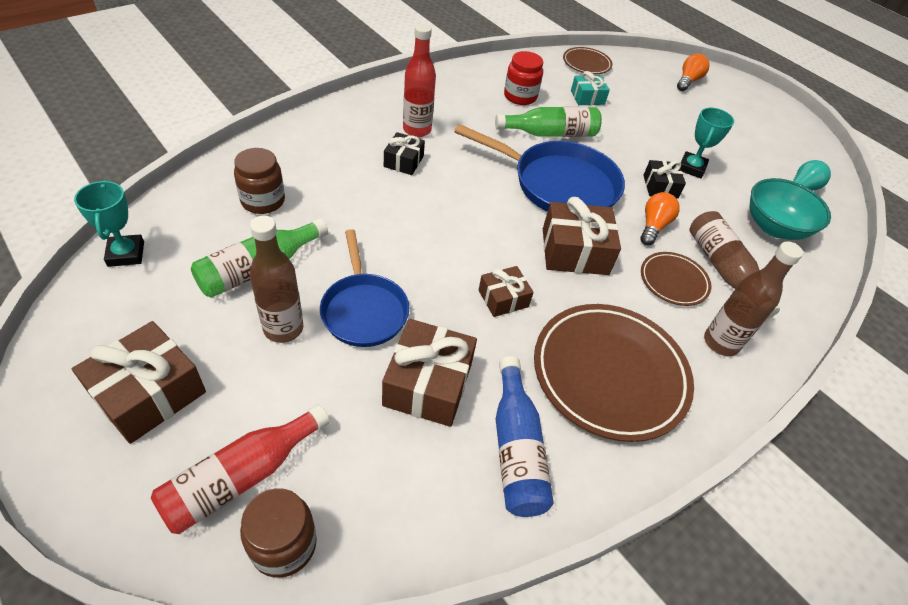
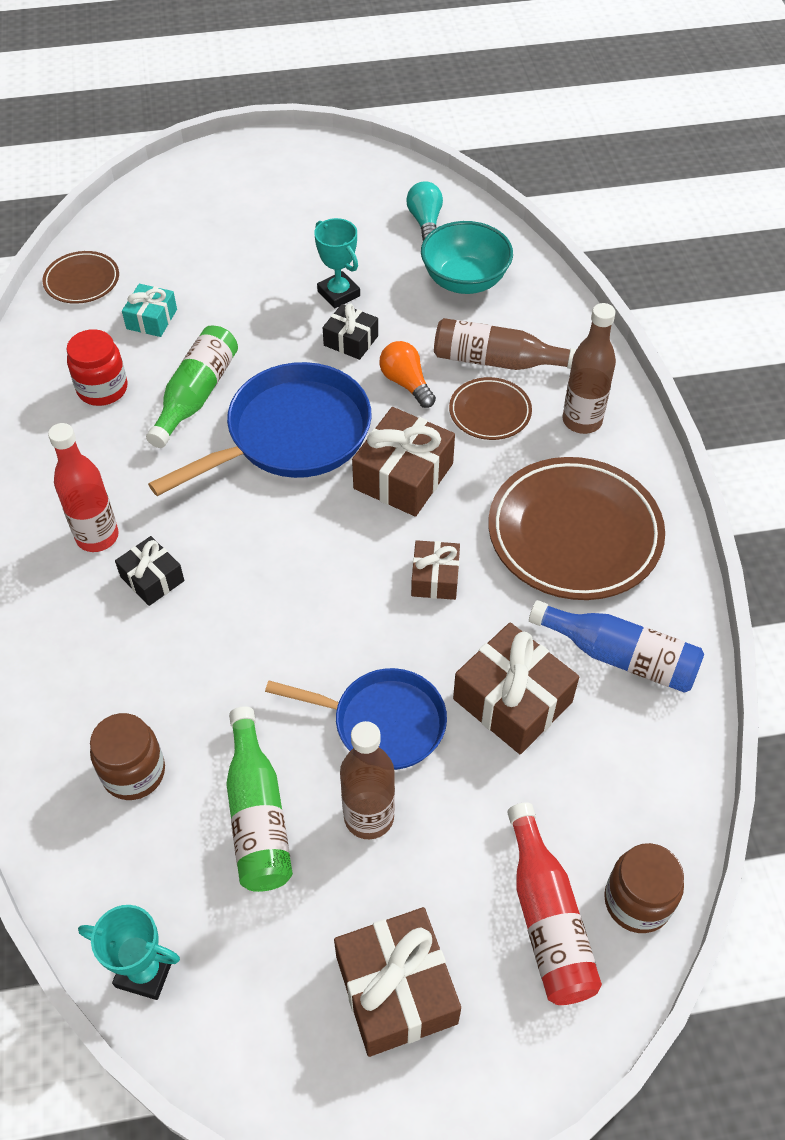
camera: 55 degrees left, 5 degrees up
orange light bulb [677,54,710,91] -> none

